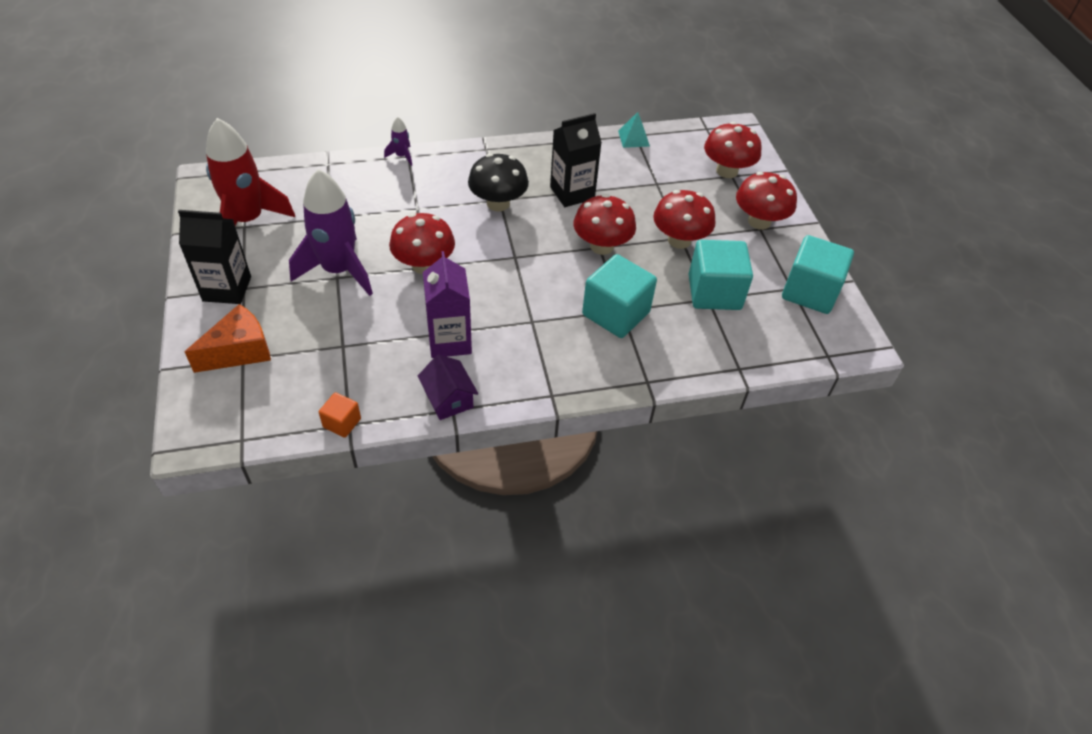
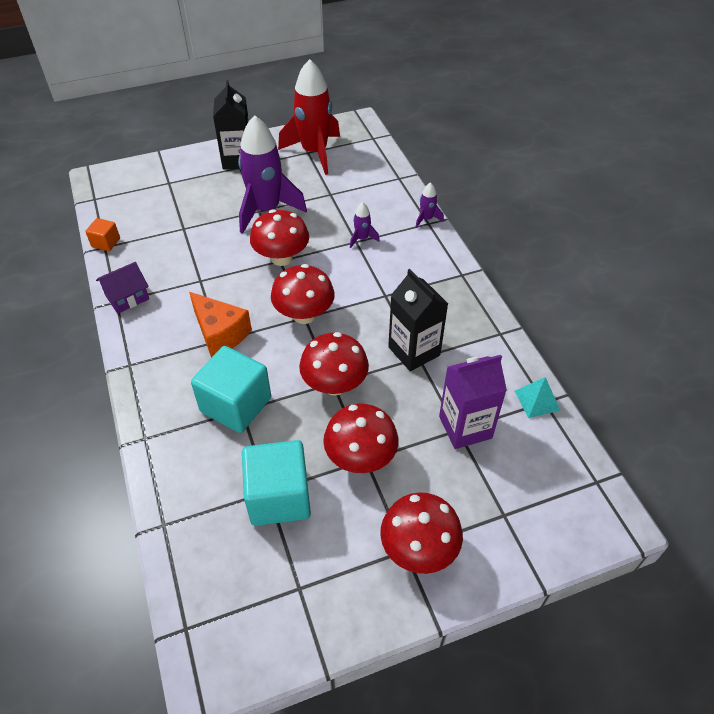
camera: 85 degrees right, 0 degrees up
orange cheese [185,304,271,373] -> orange cheese moved to [189,292,252,358]
purple carton [423,251,472,358] -> purple carton moved to [439,355,507,449]
black mushroom [468,153,529,212] -> none
red mushroom [704,122,761,178] -> red mushroom moved to [271,264,335,324]
turquoise cube [782,235,854,314] -> none
none -> purple rocket [350,202,380,248]

